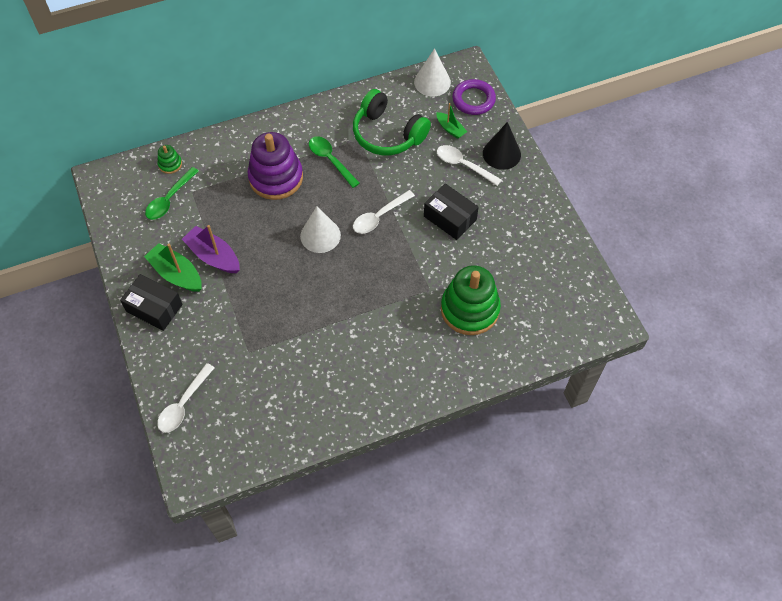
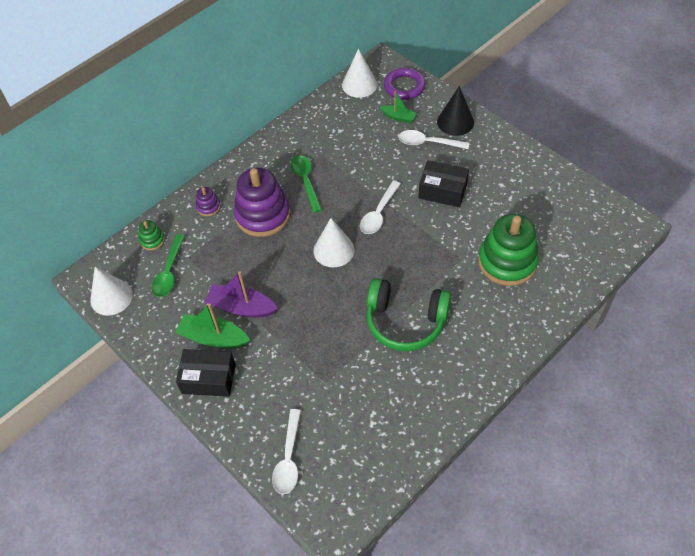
camera: 20 degrees left, 5 degrees down
green spoon [309,136,360,188] -> green spoon turned 45 degrees clockwise [291,155,322,213]
green headphones [353,89,431,155] -> green headphones moved to [366,278,451,351]
none -> white cone [90,267,133,316]
none -> purple stacking toy [196,187,220,216]

